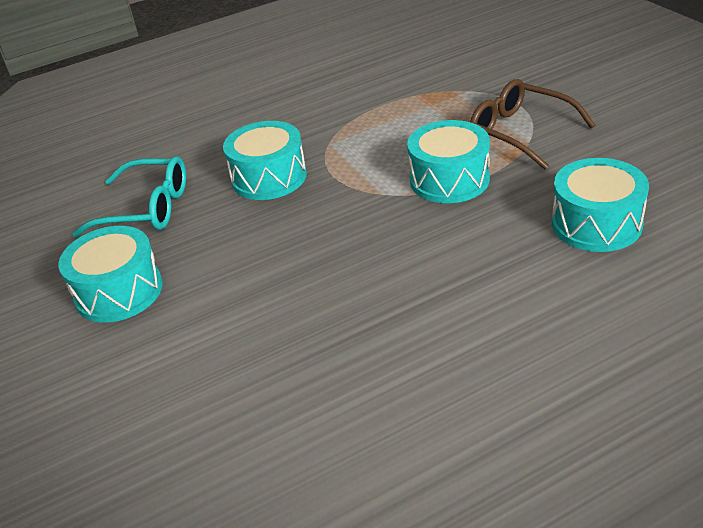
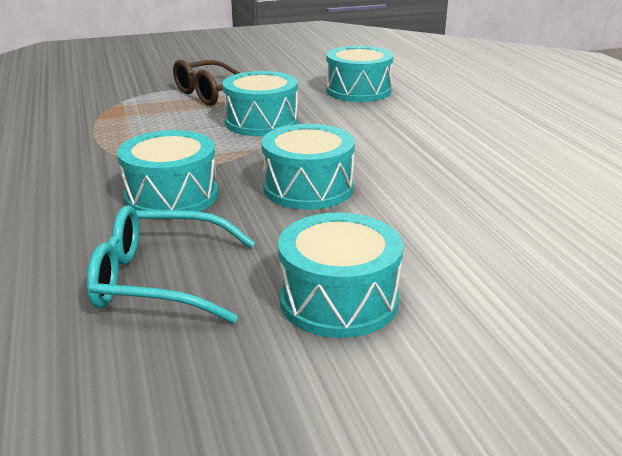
camera: 85 degrees left, 10 degrees down
turquoise glasses [72,156,186,237] -> turquoise glasses turned 105 degrees counterclockwise [87,205,255,323]
none -> turquoise drum [261,124,355,210]

